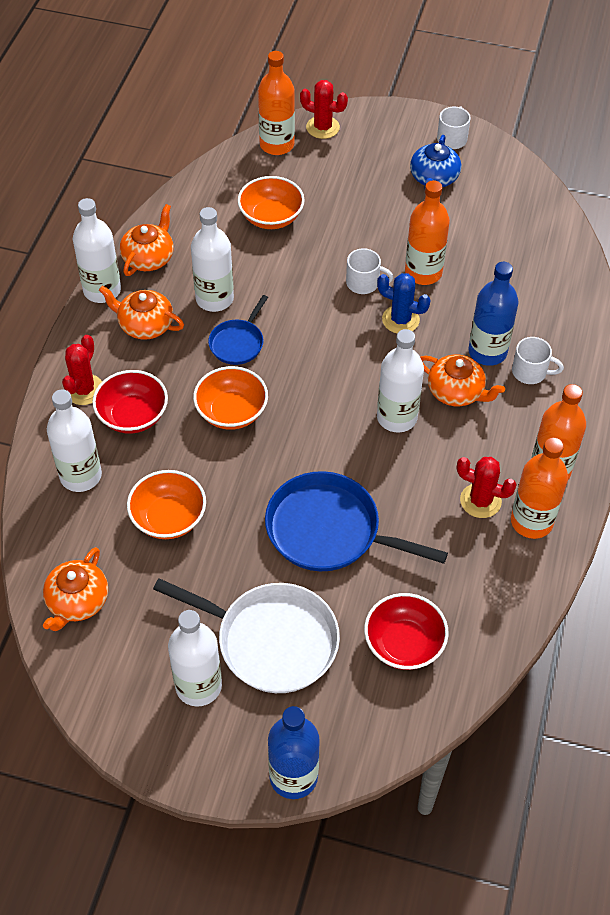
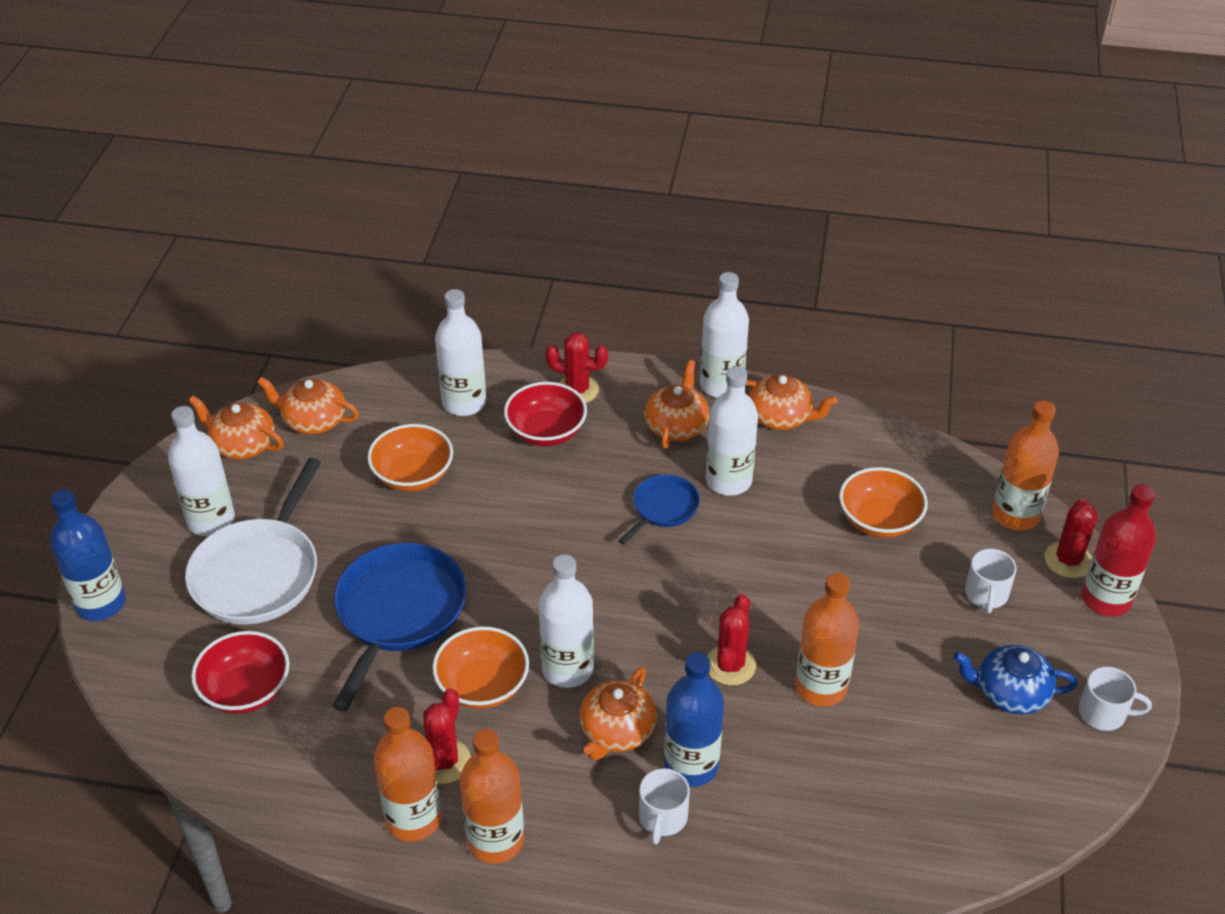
camera: 85 degrees right, 10 degrees down
orange bowl [193,366,268,430] -> orange bowl moved to [432,626,529,709]
blue pan [208,295,268,365] -> blue pan turned 105 degrees clockwise [618,475,700,545]
white mug [346,248,393,294] -> white mug moved to [965,549,1017,613]
blue cactus [377,273,431,333] -> red cactus [708,594,756,685]
none -> orange teapot [189,396,284,459]
none -> red bottle [1081,485,1156,617]

